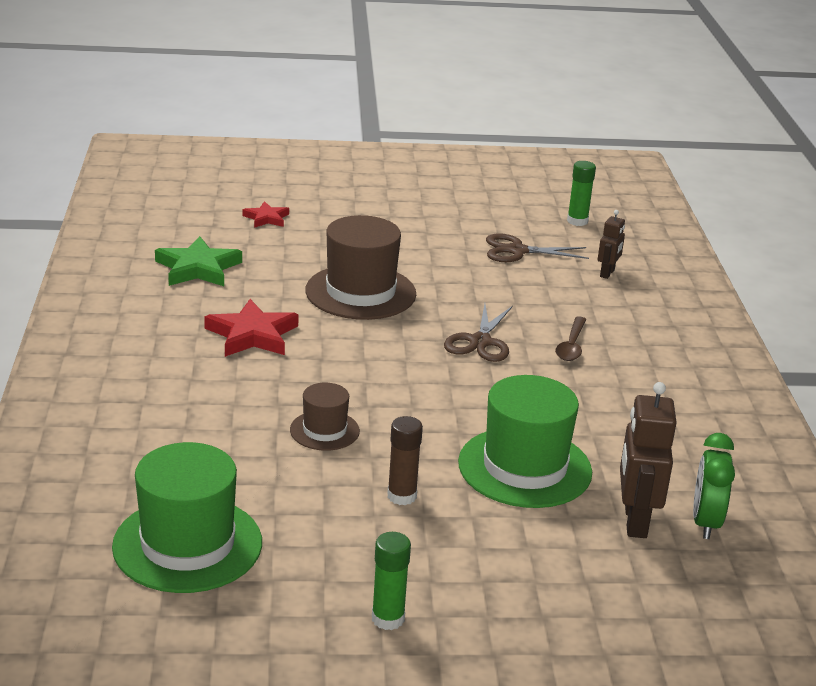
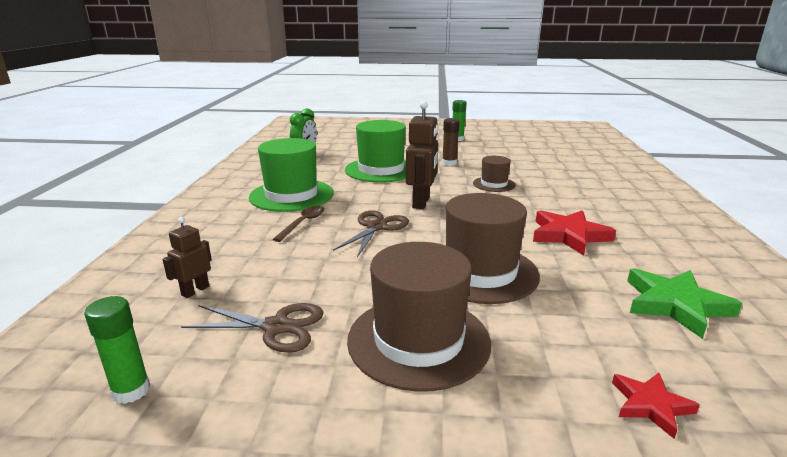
camera: 170 degrees left, 5 degrees down
green hat [112,442,262,593] -> green hat moved to [249,138,334,212]
brown robot [620,382,677,538] -> brown robot moved to [406,101,438,209]
none -> brown hat [347,242,491,392]

